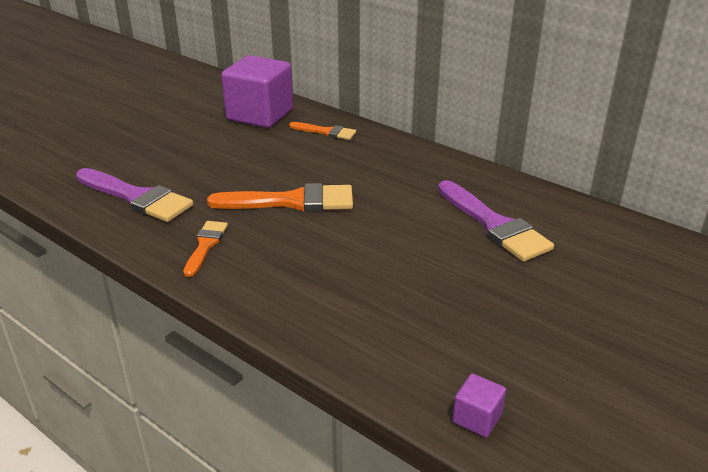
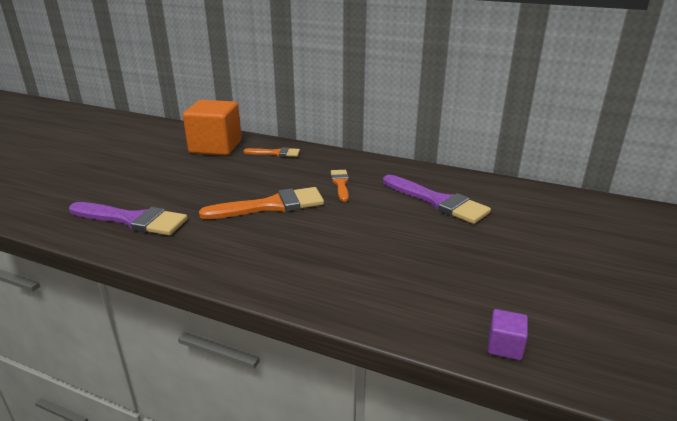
camera: 15 degrees left, 5 degrees down
orange brush [183,221,228,277] -> orange brush moved to [331,170,349,202]
purple cube [221,55,293,128] -> orange cube [183,100,242,156]

